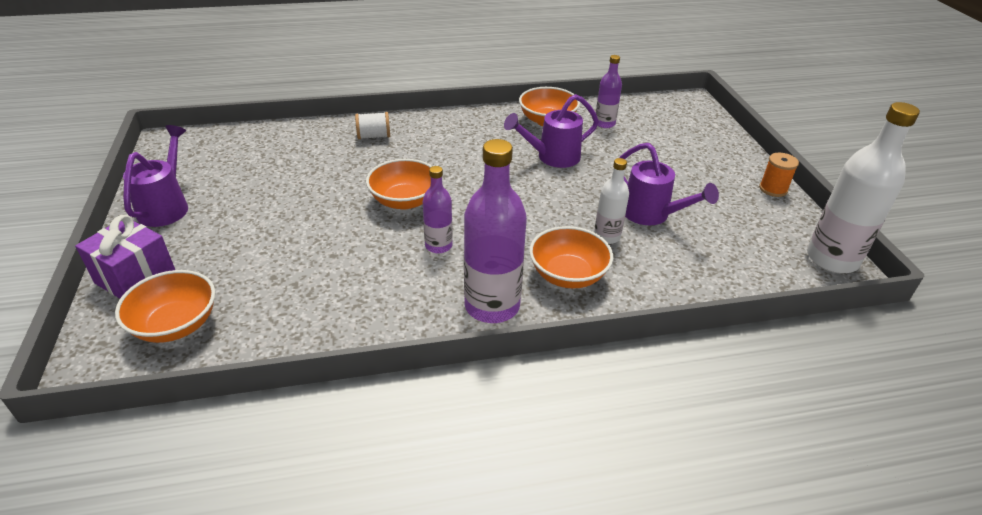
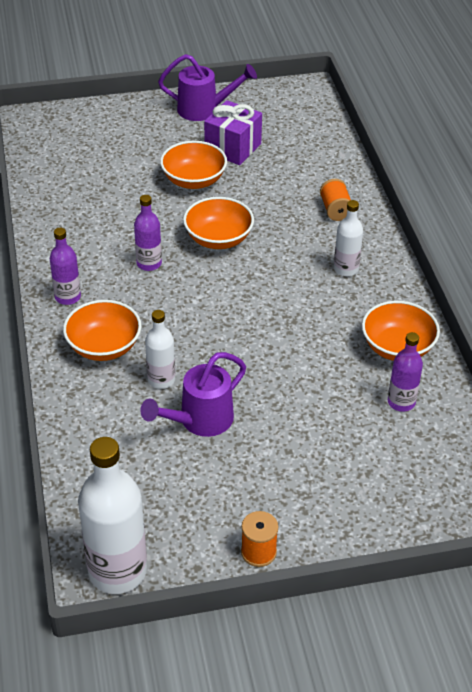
camera: 90 degrees right, 5 degrees up
purple gift [75,215,175,299] -> purple gift moved to [204,100,262,165]
orange bowl [115,270,215,343] -> orange bowl moved to [160,141,227,189]
white spool [355,112,390,139] -> orange spool [320,179,351,221]
purple bottle [464,139,527,323] -> purple bottle [50,228,81,305], size x0.55
purple watering can [504,94,599,168] -> none
none -> white bottle [334,200,363,276]

